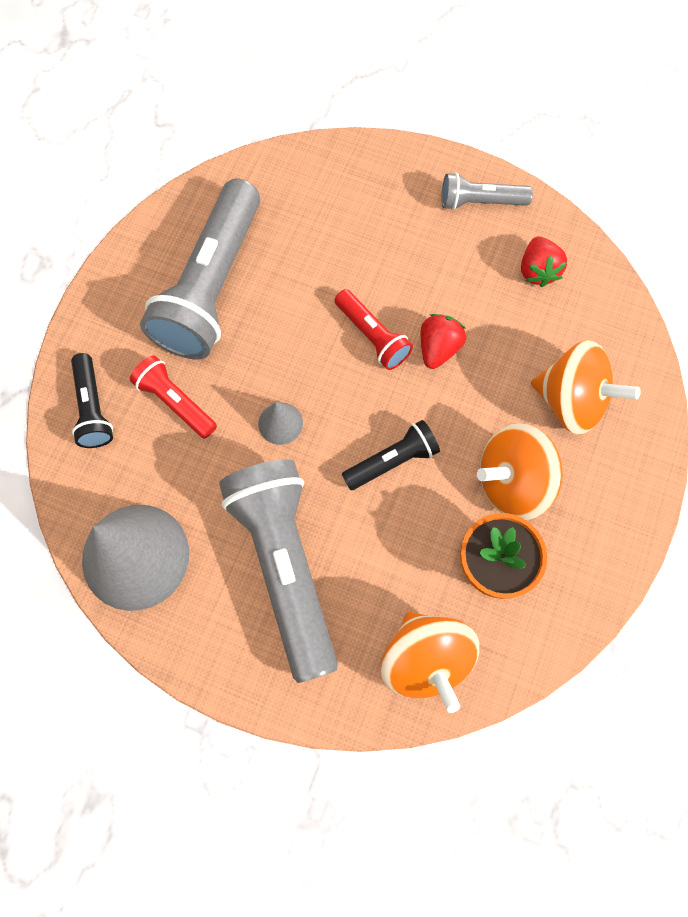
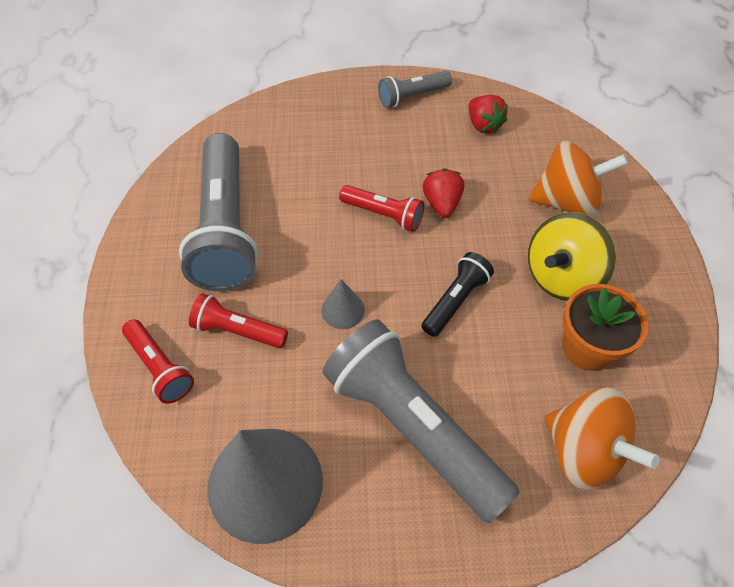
camera: 25 degrees left, 15 degrees down
black flashlight [71,353,113,448] -> red flashlight [122,319,194,404]
orange spinning top [477,423,563,521] -> yellow spinning top [528,212,616,301]

